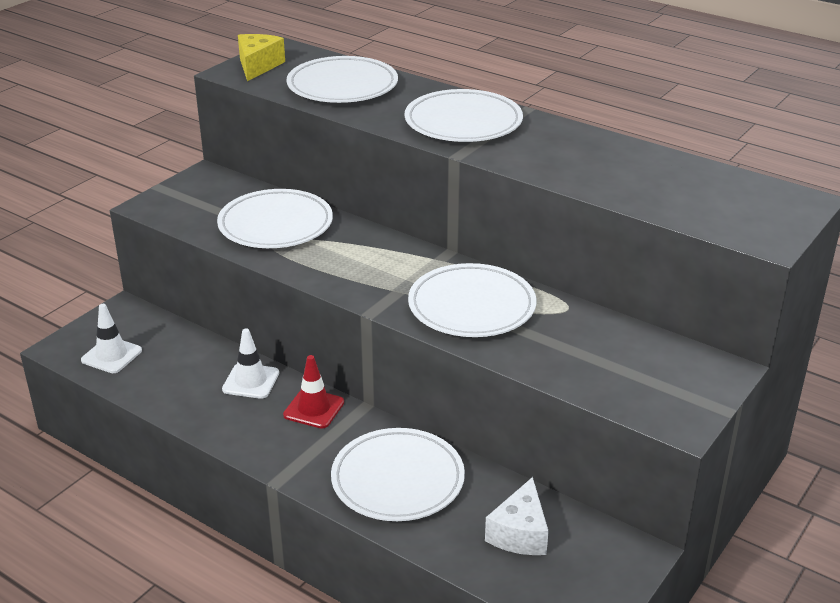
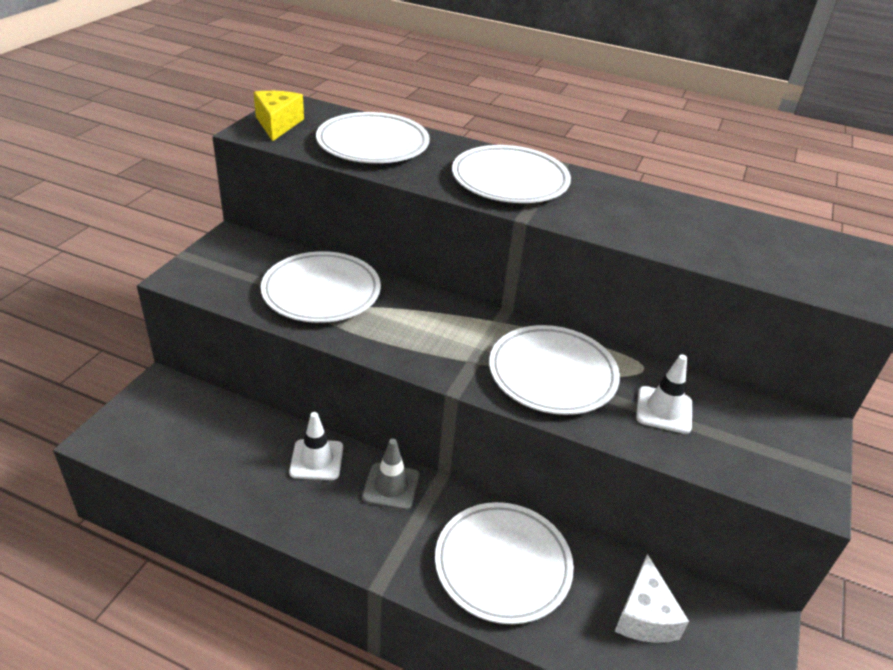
camera: 15 degrees left, 5 degrees up
white traffic cone [81,304,142,373] -> white traffic cone moved to [636,354,692,434]
red traffic cone [283,355,344,428] -> grey traffic cone [362,439,420,510]

